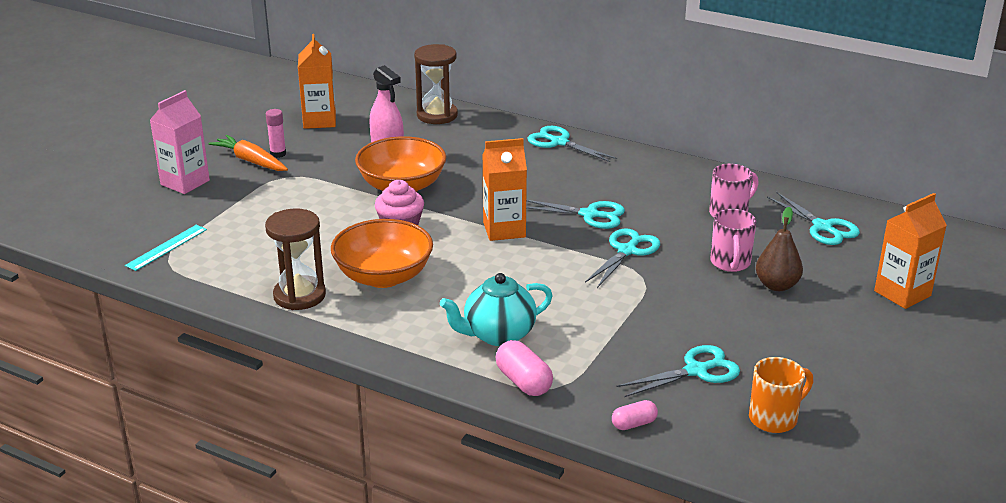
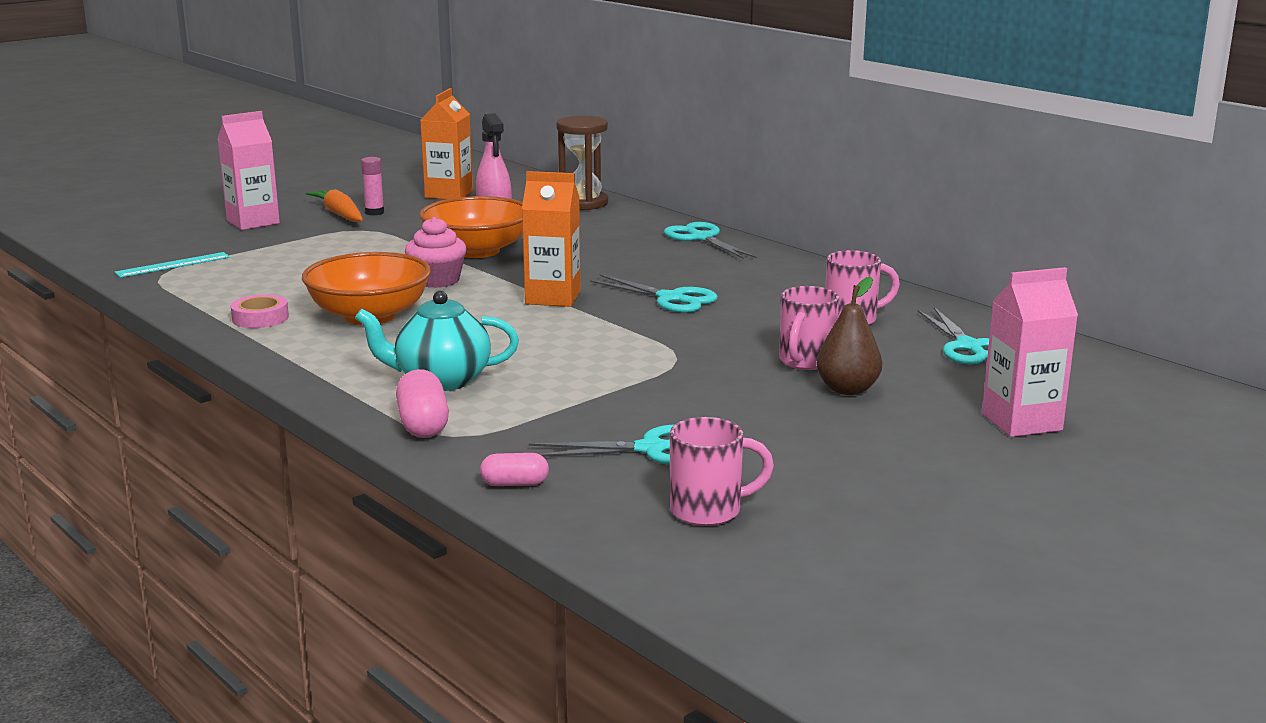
camera: 20 degrees right, 10 degrees down
brown hourglass [265,209,326,310] -> pink tape [231,294,289,328]
turquoise scissors [585,228,660,288] -> none
orange mug [749,357,813,433] -> pink mug [670,417,774,526]
orange carton [874,193,947,309] -> pink carton [982,267,1078,437]

